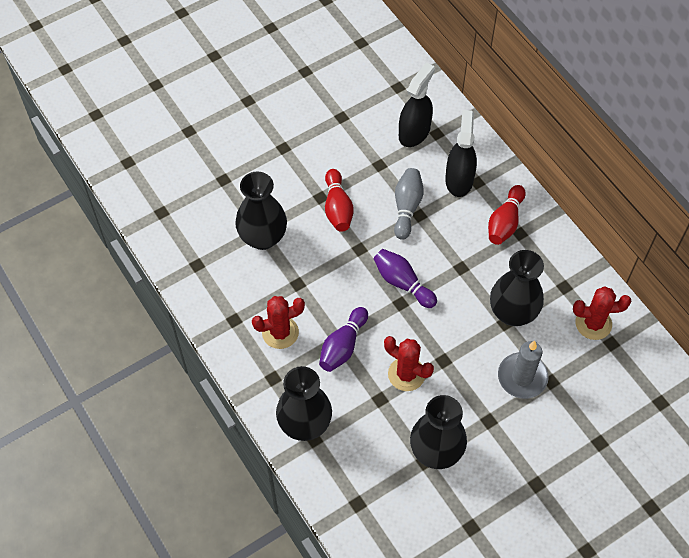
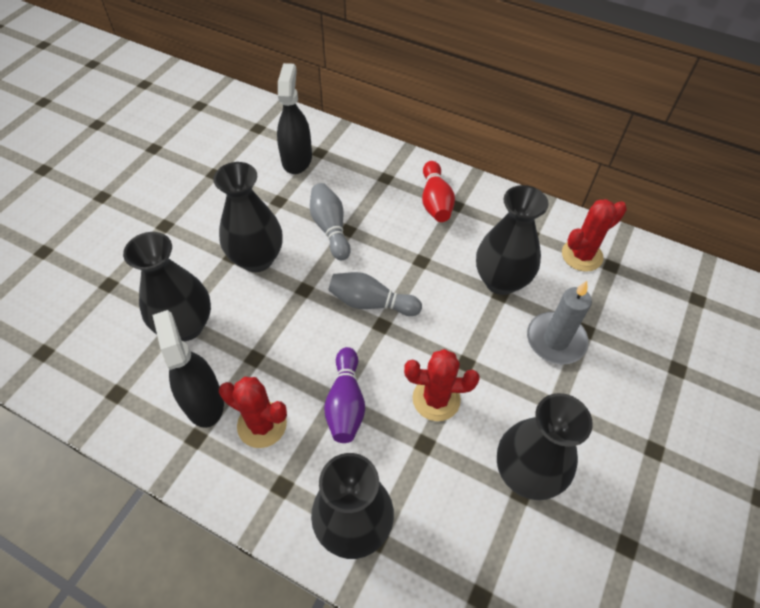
camera: 30 degrees left, 5 degrees down
red cactus [252,296,305,349] -> red cactus turned 75 degrees clockwise [219,377,287,448]
red bowling pin [325,169,354,232] -> black vase [213,162,283,272]
purple bowling pin [374,249,437,308] -> grey bowling pin [329,272,422,316]
black spray bottle [445,110,477,197] -> black spray bottle moved to [152,310,224,428]

